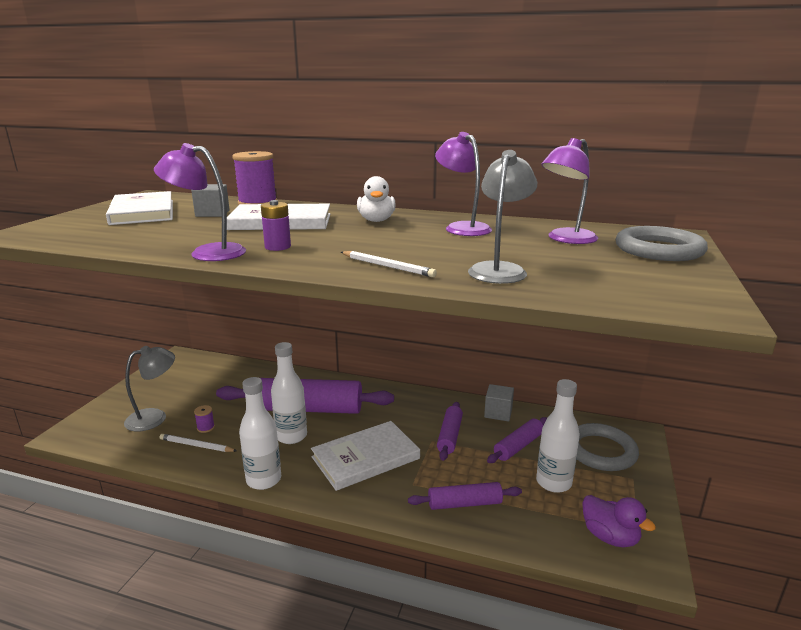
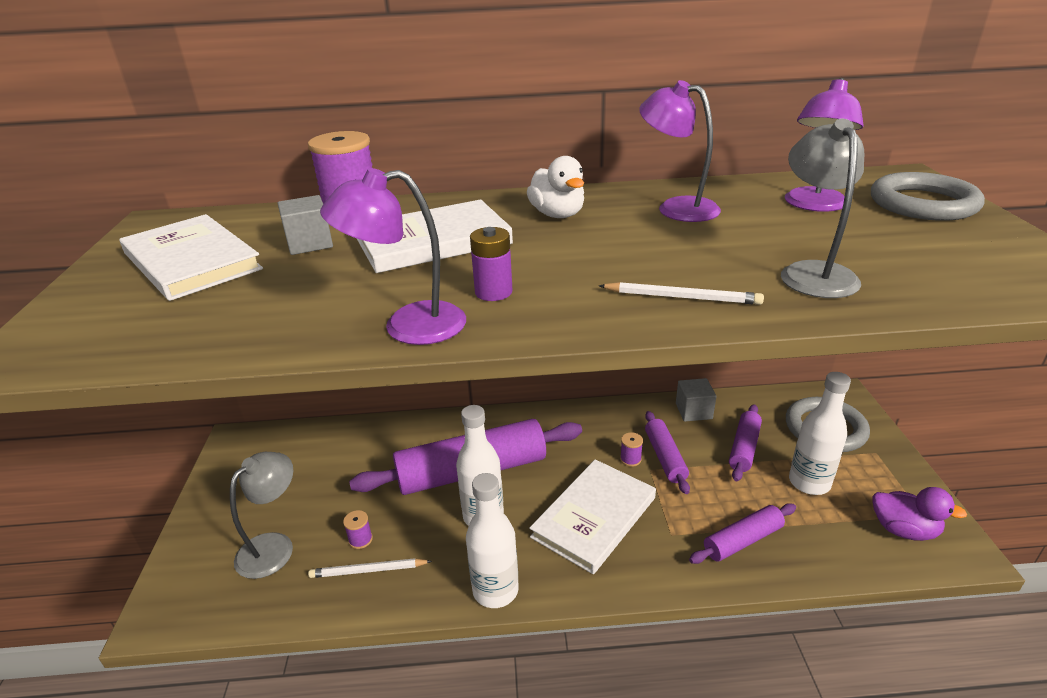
camera: 20 degrees left, 10 degrees up
none -> purple spool [620,432,643,467]

